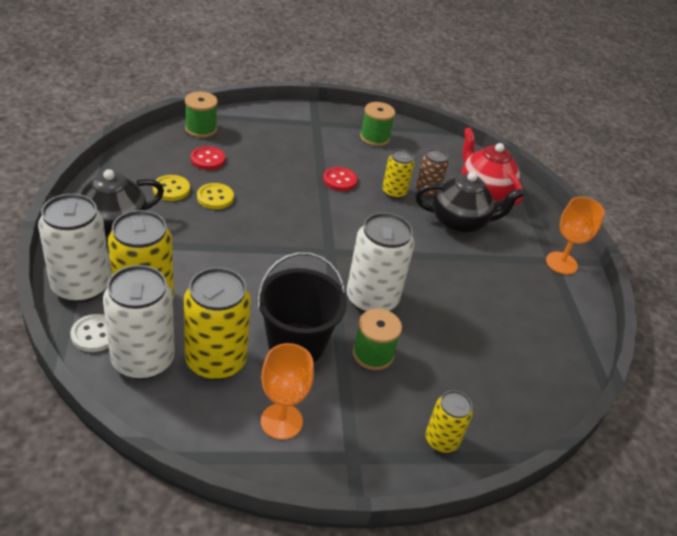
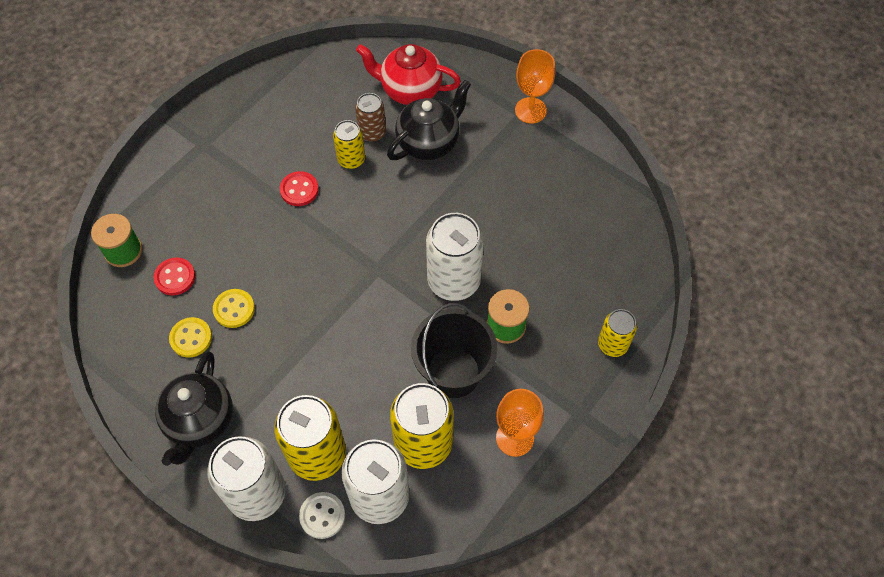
camera: 40 degrees left, 20 degrees up
green spool [360,102,395,146] -> none

